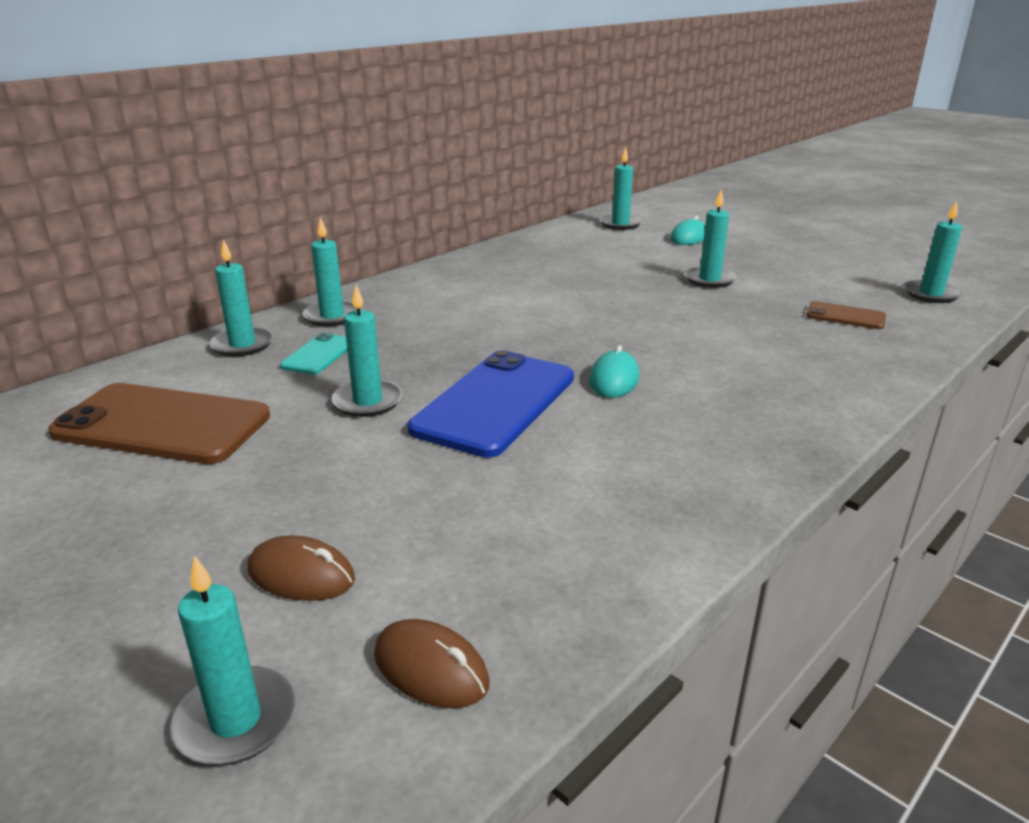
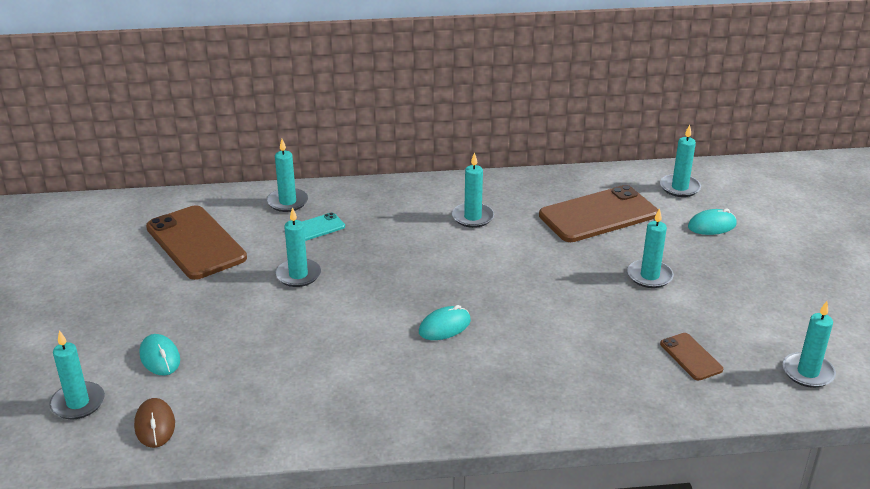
camera: 40 degrees right, 5 degrees up
brown mouse [247,535,355,601] -> turquoise mouse [140,334,180,375]
turquoise candle [303,217,361,326] -> turquoise candle moved to [452,152,494,228]
blue phone [408,350,574,458] -> none
none -> brown phone [539,185,658,242]

